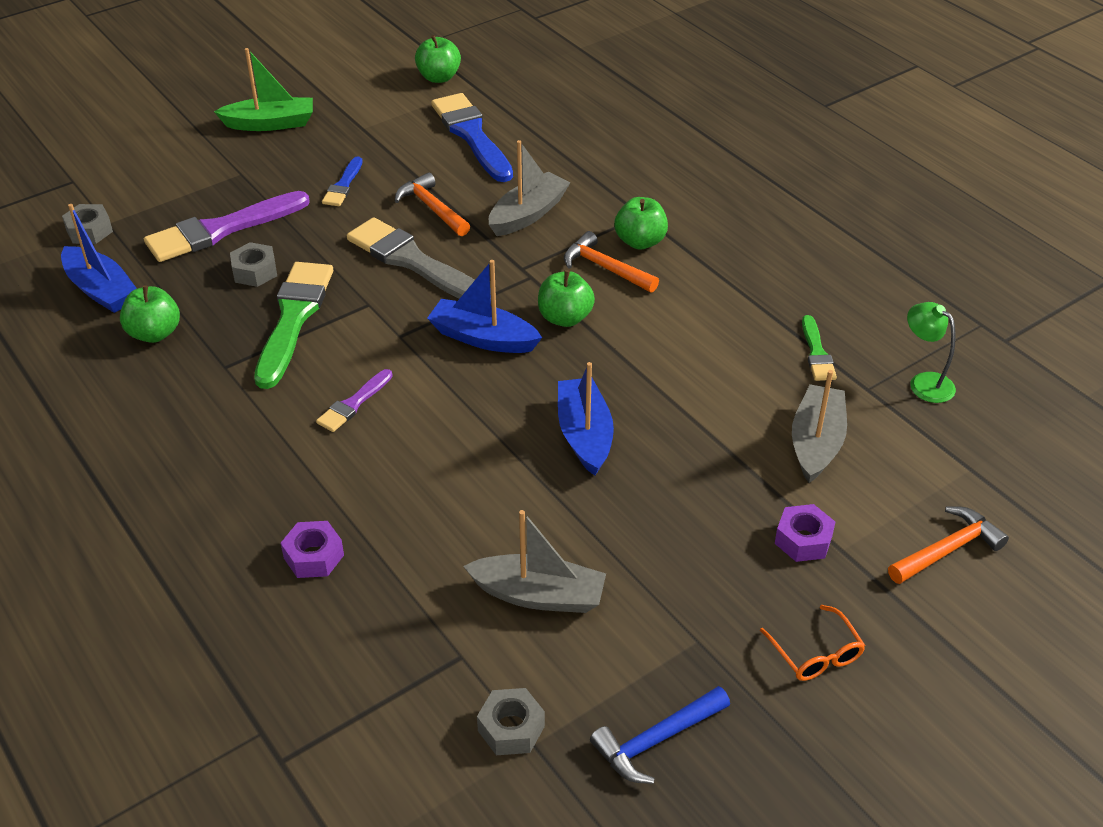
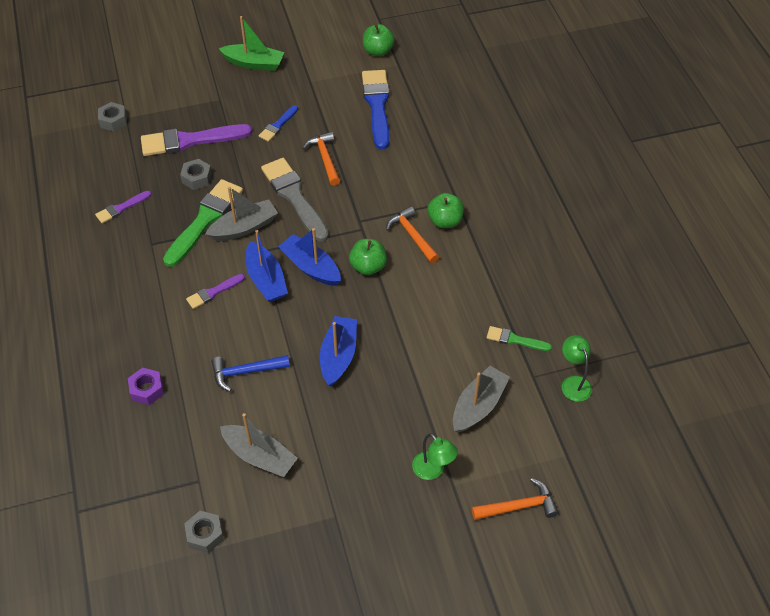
camera: 20 degrees right, 10 degrees up
blue boat [61,204,137,313] -> blue boat moved to [246,230,288,302]
green apple [120,286,180,343] -> purple brush [95,191,151,223]
grey boat [489,140,571,236] -> grey boat moved to [205,187,278,241]
blue hammer [590,686,730,784] -> blue hammer moved to [211,355,290,392]
orange glasses [760,605,865,681] -> none
purple nut [775,504,835,562] -> green lamp [412,433,458,480]
green brush [802,315,837,381] -> green brush turned 90 degrees clockwise [487,326,552,351]

